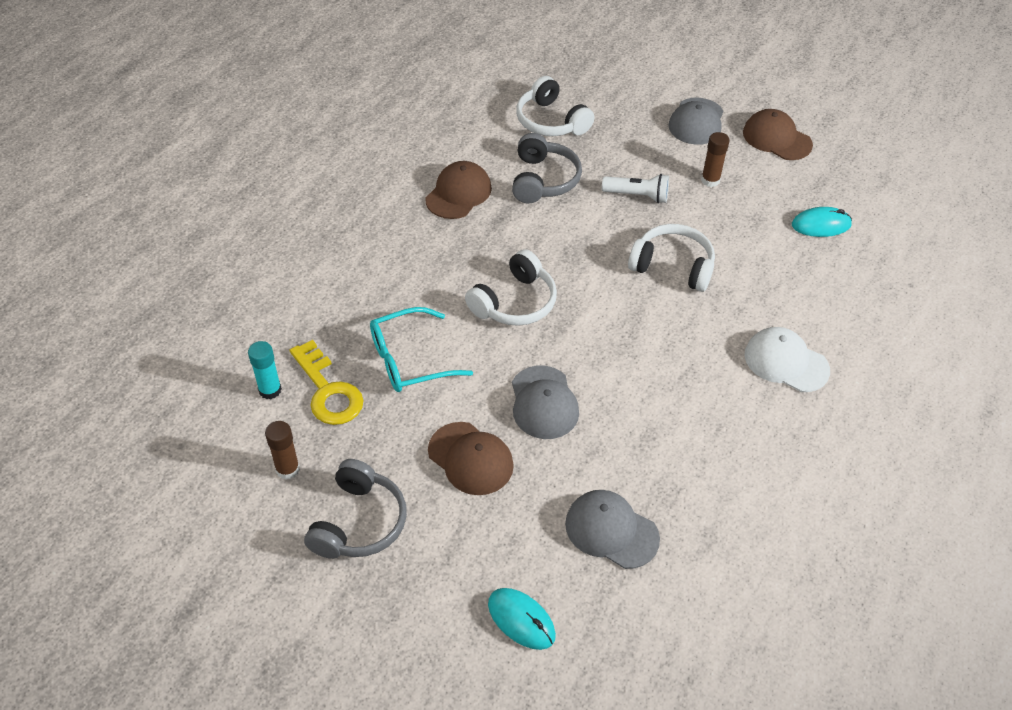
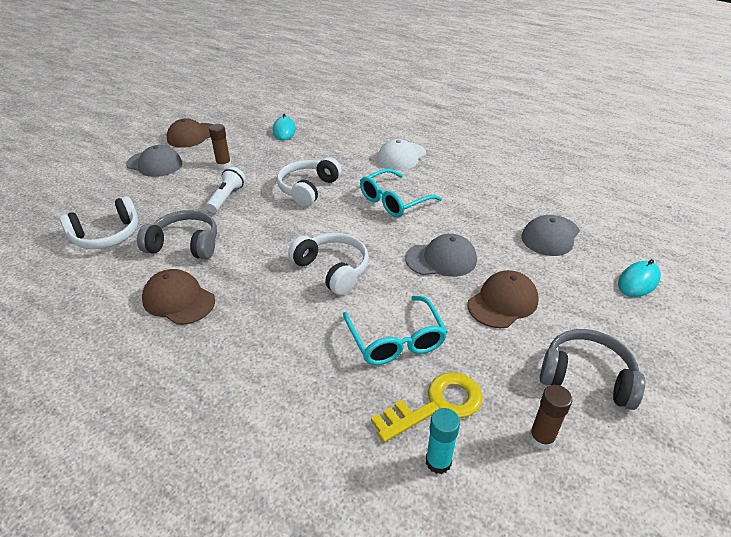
camera: 85 degrees left, 10 degrees down
none -> turquoise glasses [360,169,442,217]

